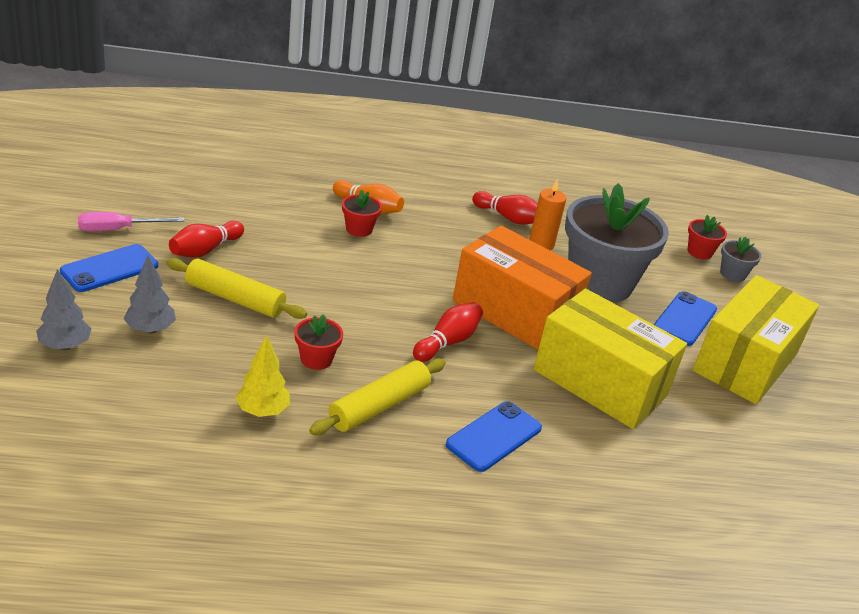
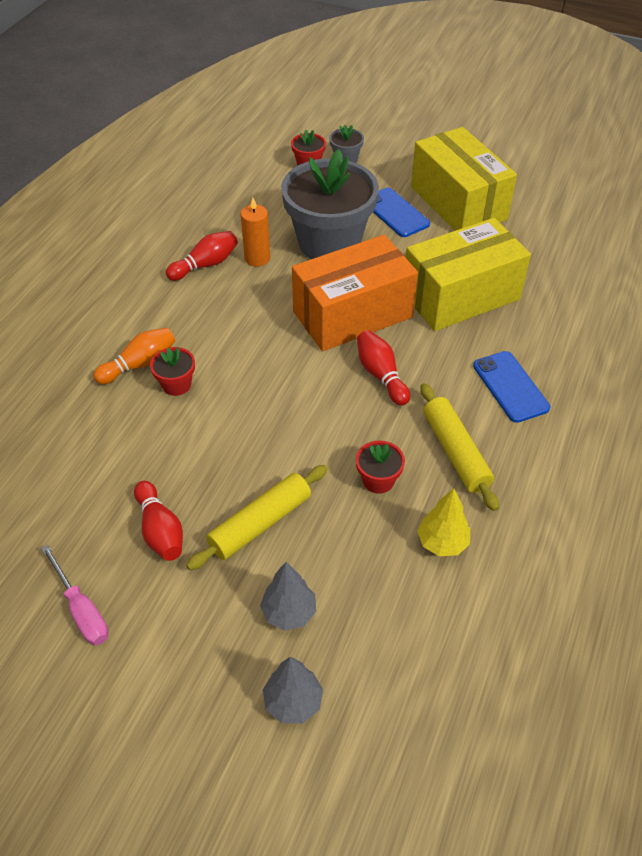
camera: 60 degrees left, 15 degrees up
blue phone [60,244,158,292] -> none
pink screwdriver [78,212,185,231] -> pink screwdriver turned 45 degrees counterclockwise [41,545,109,645]

